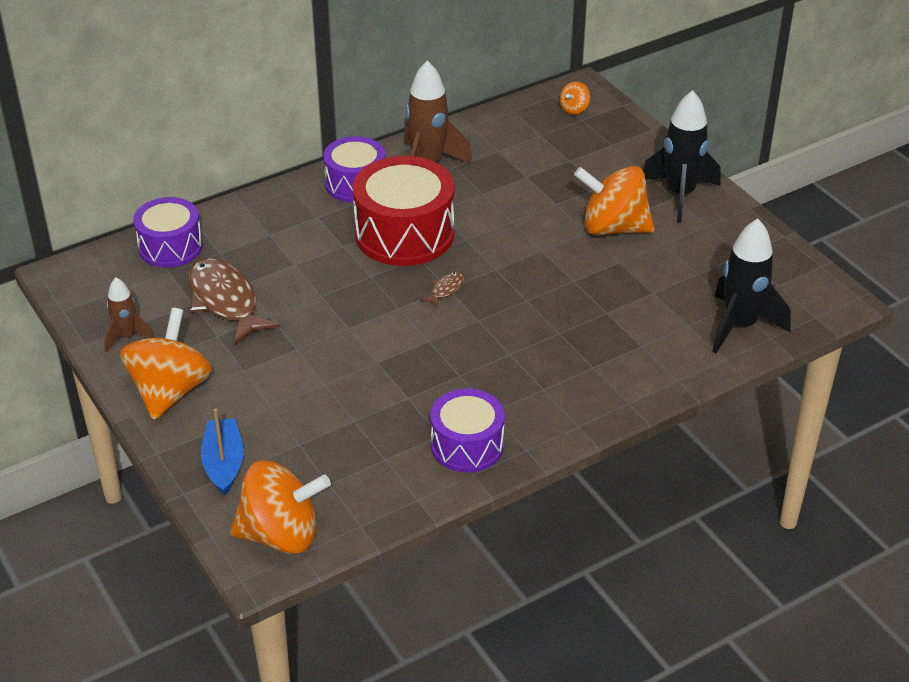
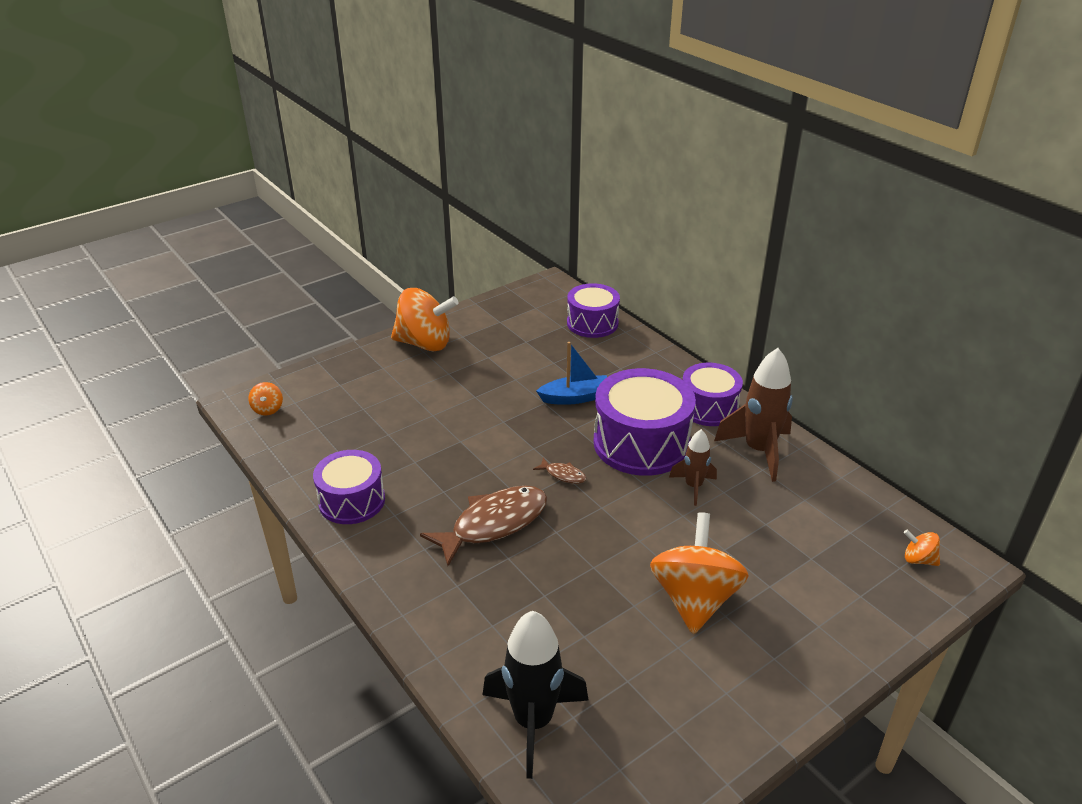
camera: 85 degrees right, 5 degrees down
brown rocket [104,277,155,353] -> brown rocket moved to [669,429,717,506]
brown fish [188,257,280,345] -> brown fish moved to [420,486,547,566]
blue boat [201,408,244,496] -> blue boat moved to [536,342,607,405]
orange spinning top [230,460,331,554] -> orange spinning top [249,382,283,415], size x0.44
red drum [352,156,454,266] -> purple drum [594,368,696,476]
black rocket [643,90,721,223] -> none

